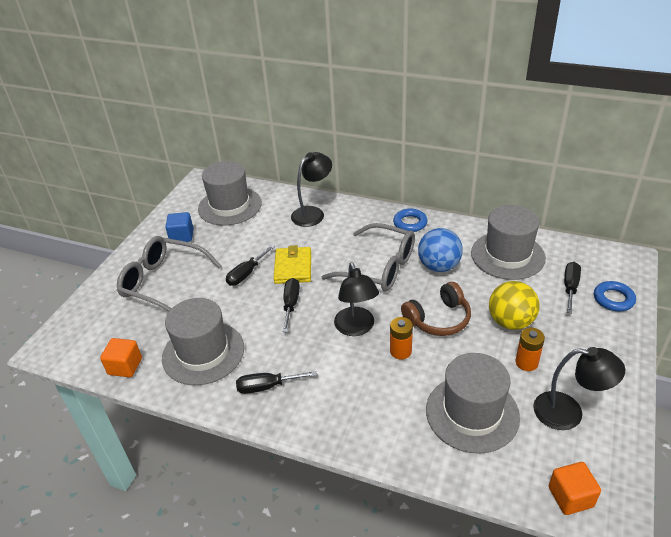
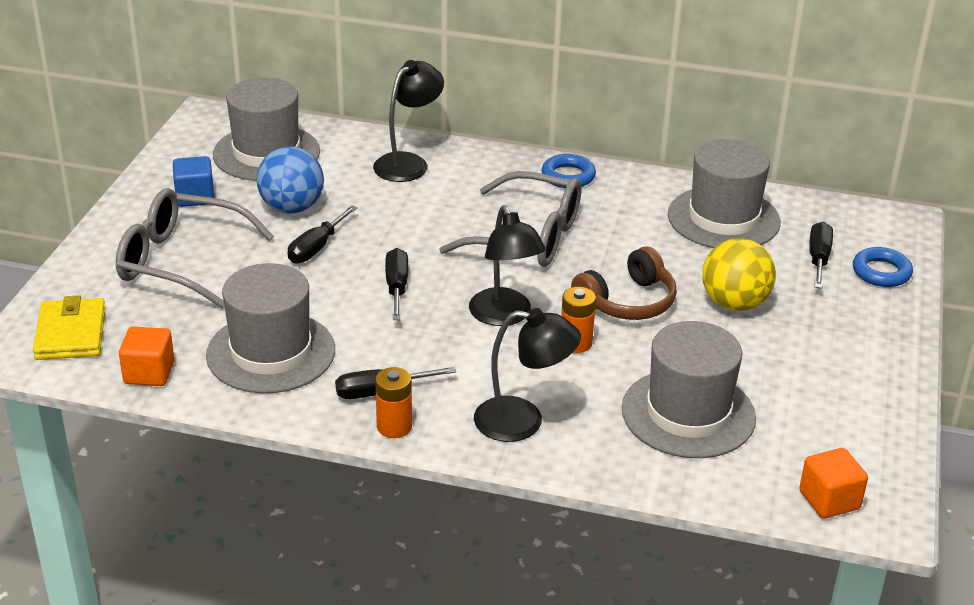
camera: 10 degrees left, 5 degrees down
yellow wallet [273,245,311,284] -> yellow wallet moved to [33,295,106,360]
blue ball [418,228,463,272] -> blue ball moved to [256,146,324,213]
orange battery [515,328,545,371] -> orange battery moved to [375,367,412,438]
black lamp [533,347,625,430] -> black lamp moved to [474,308,581,442]

